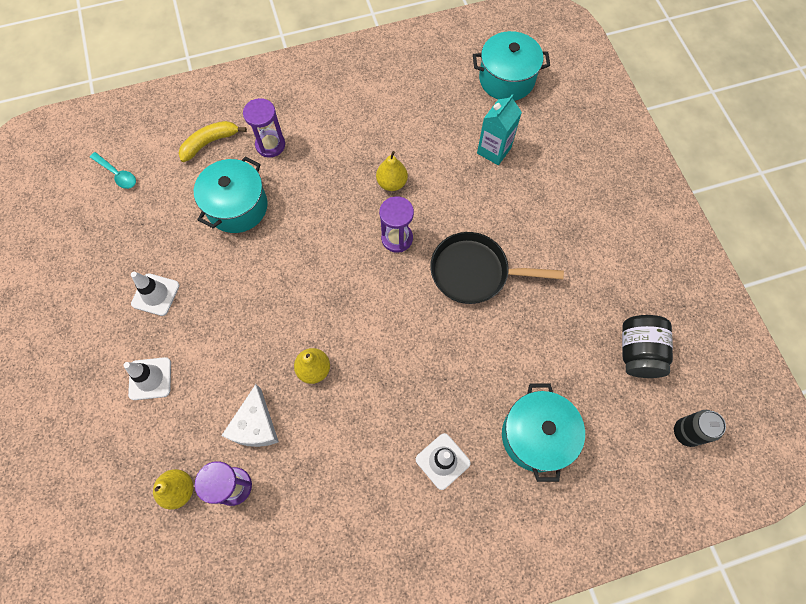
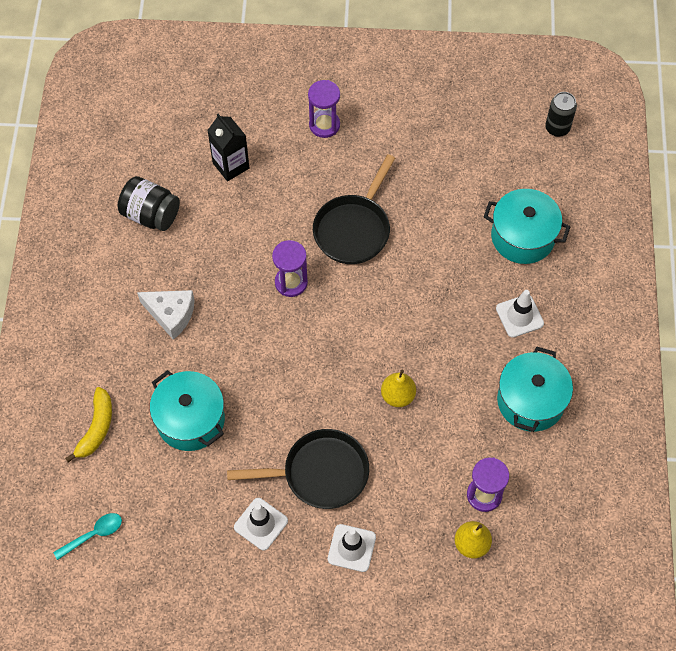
camera: 70 degrees left, 5 degrees down
yellow banana [179,121,247,162] -> yellow banana turned 150 degrees counterclockwise [65,387,112,462]
white cheese [221,384,279,447] -> white cheese moved to [137,290,195,340]
purple hourglass [243,98,285,158] -> purple hourglass moved to [308,80,340,138]
yellow pear [376,151,408,191] -> none
turquoise pot [473,31,550,101] -> turquoise pot moved to [497,347,573,432]
turquoise carton [477,94,522,165] -> black carton [207,114,249,181]
black jar [622,315,673,378] -> black jar moved to [118,176,180,231]
none -> black pan [227,429,369,509]

